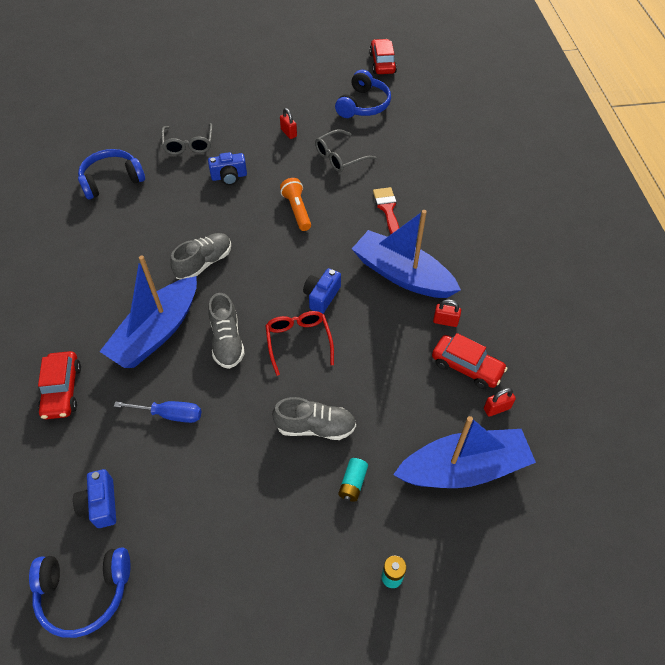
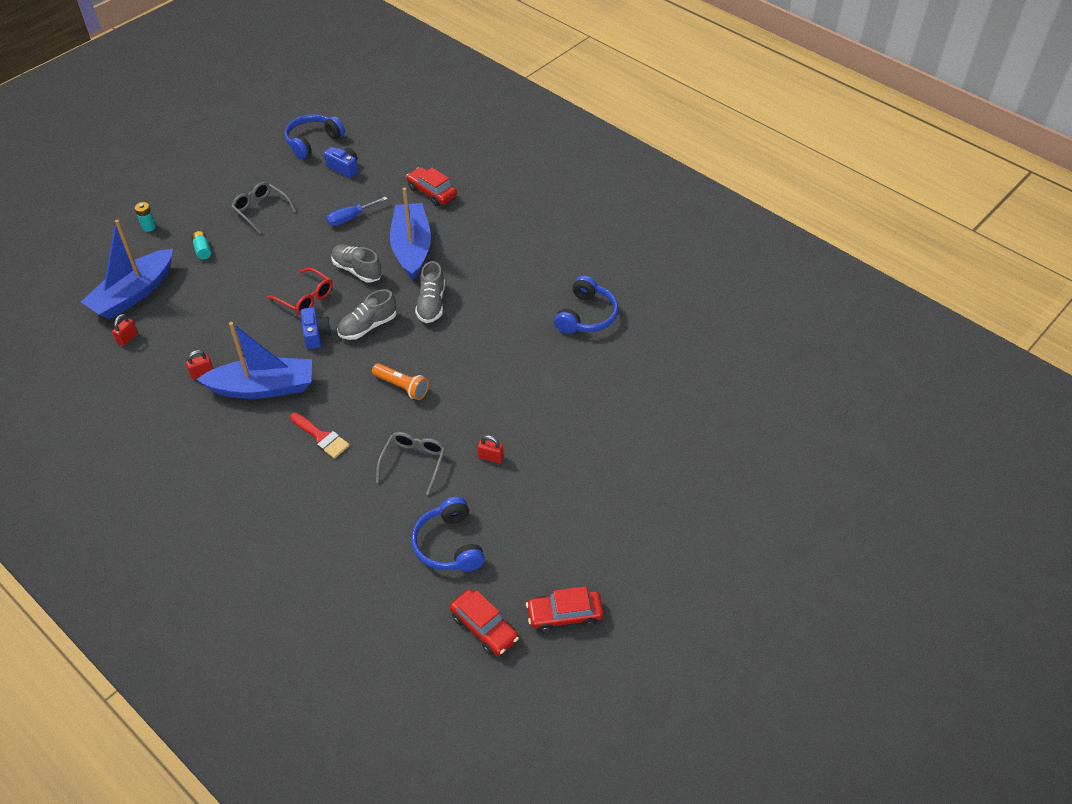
camera: 140 degrees right, 5 degrees down
grey glasses [161,123,213,155] -> grey glasses moved to [231,182,297,233]
blue camera [208,152,247,185] -> none
grey shoe [272,397,356,440] -> grey shoe moved to [337,289,396,340]
red car [432,333,508,389] -> red car moved to [526,586,604,633]

